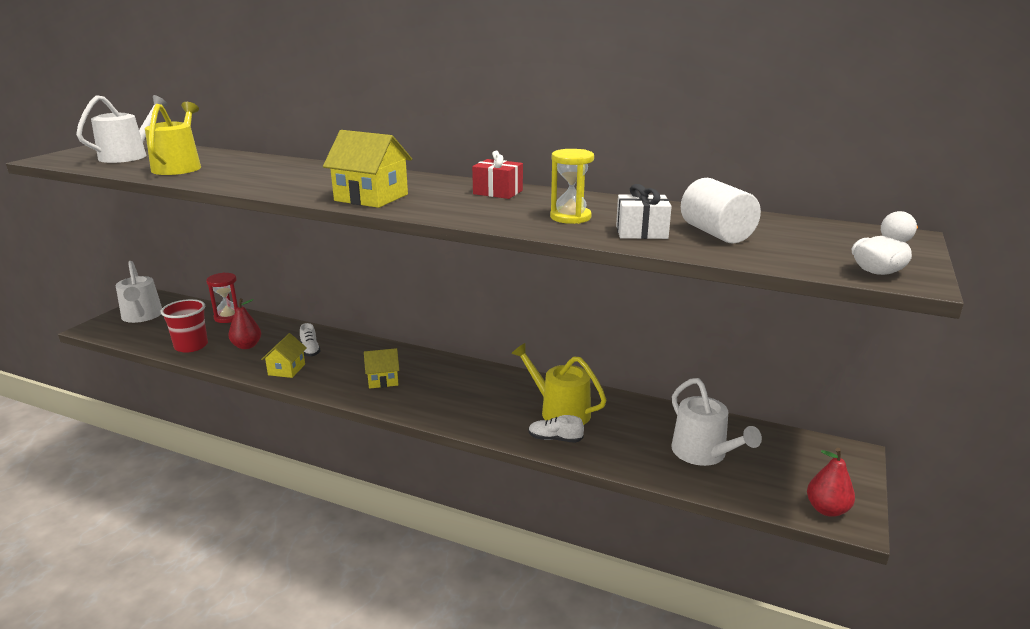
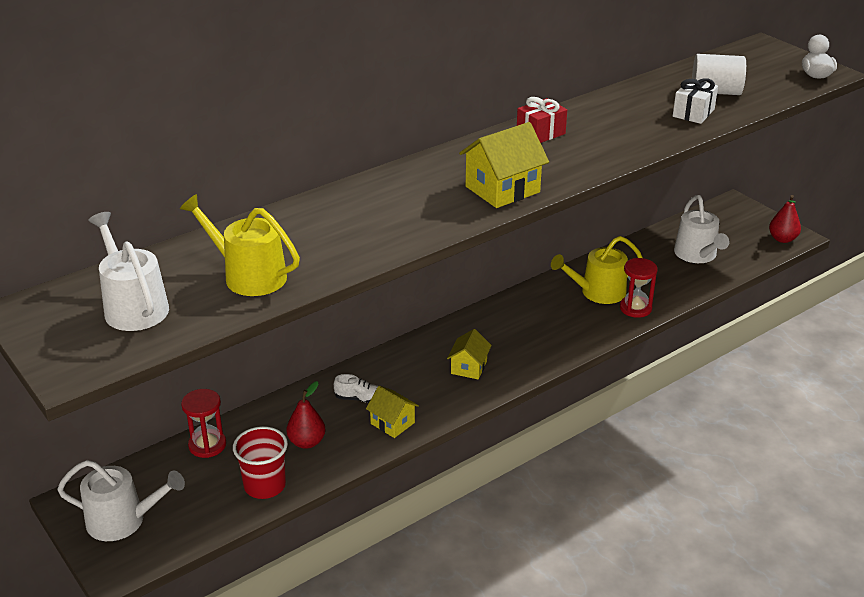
camera: 60 degrees left, 10 degrees up
white shoe [528,415,584,443] -> red hourglass [620,258,658,318]
yellow hourglass [550,149,594,224] -> none
white watering can [671,378,762,466] -> white watering can turned 75 degrees clockwise [674,195,729,263]

